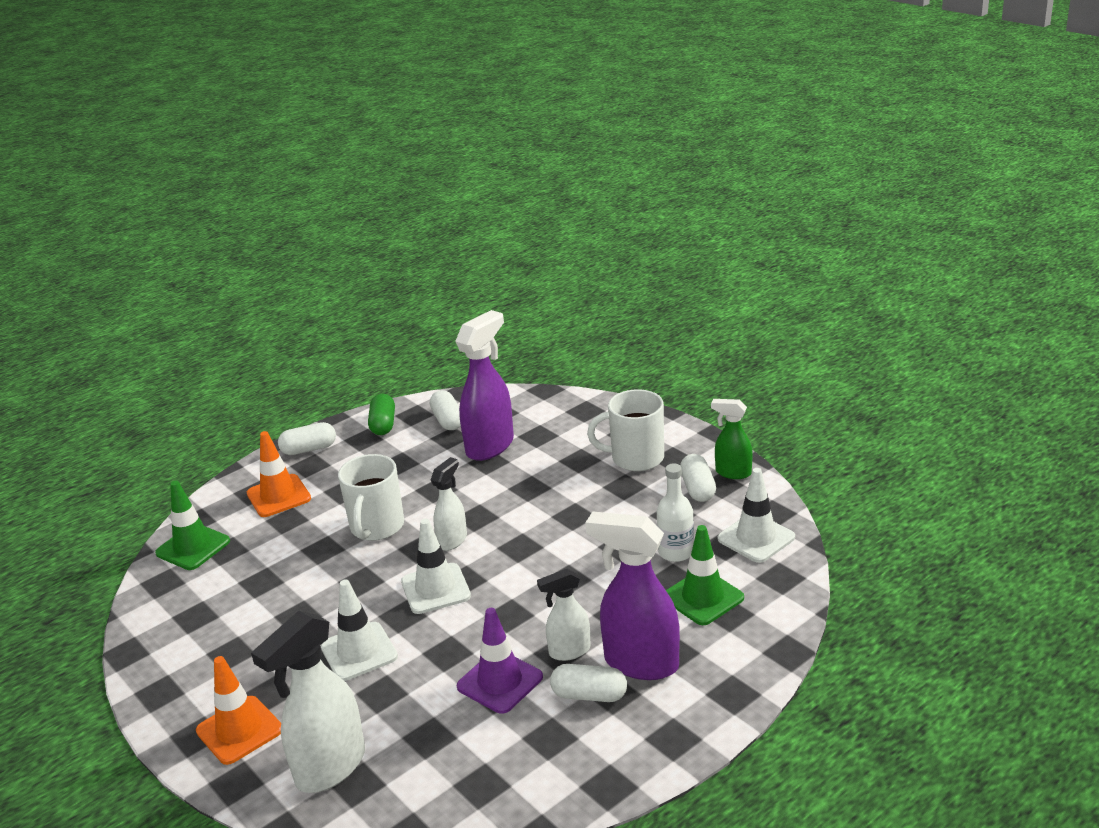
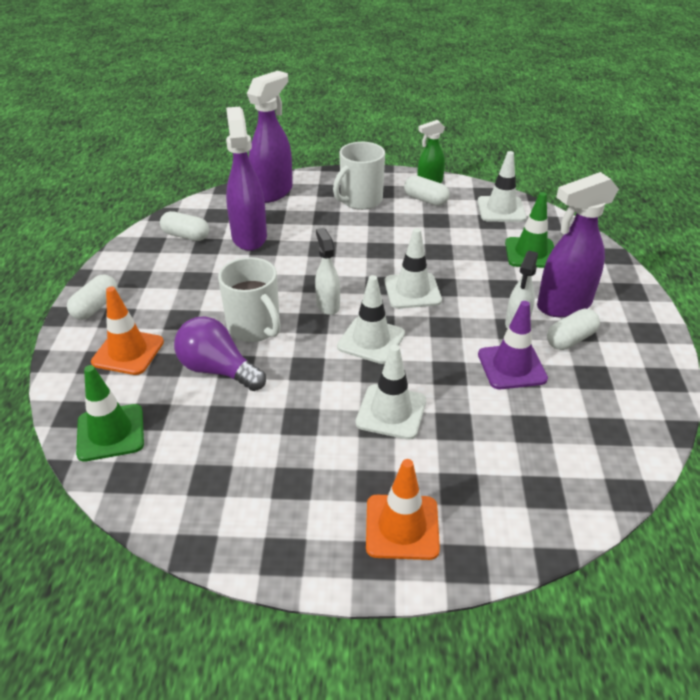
camera: 50 degrees left, 10 degrees up
white spray bottle [251,611,365,793] -> none
green capsule [368,394,395,435] -> none
white bottle [657,464,694,562] -> none
none -> purple light bulb [174,316,266,391]
none -> purple spray bottle [247,71,293,203]
none -> white traffic cone [385,228,442,309]

